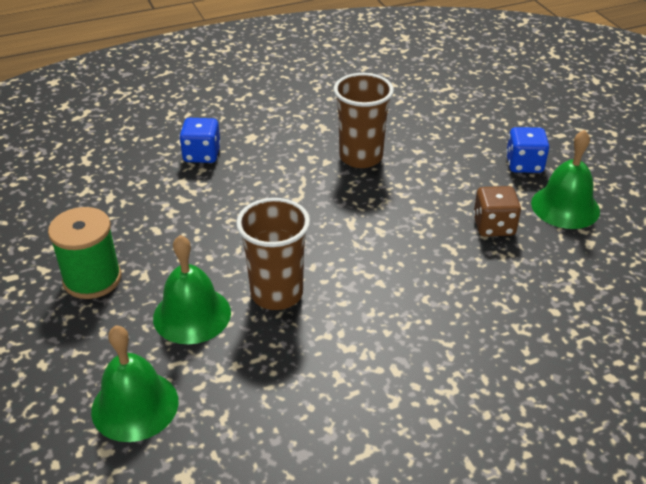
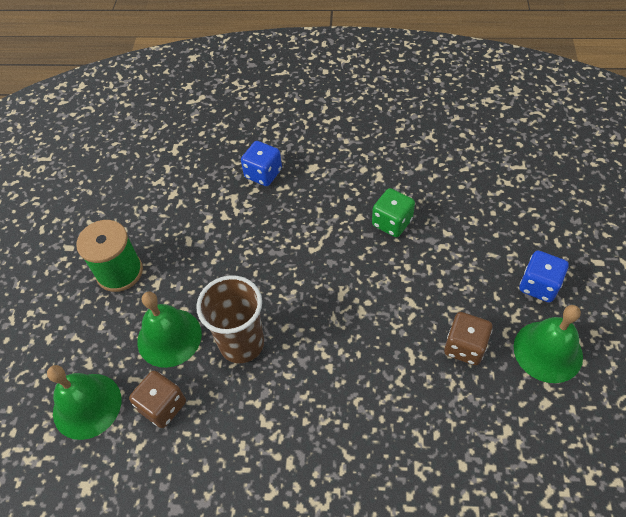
camera: 30 degrees right, 15 degrees up
brown cup [333,73,394,168] -> green dice [372,188,415,237]
none -> brown dice [129,371,186,428]

